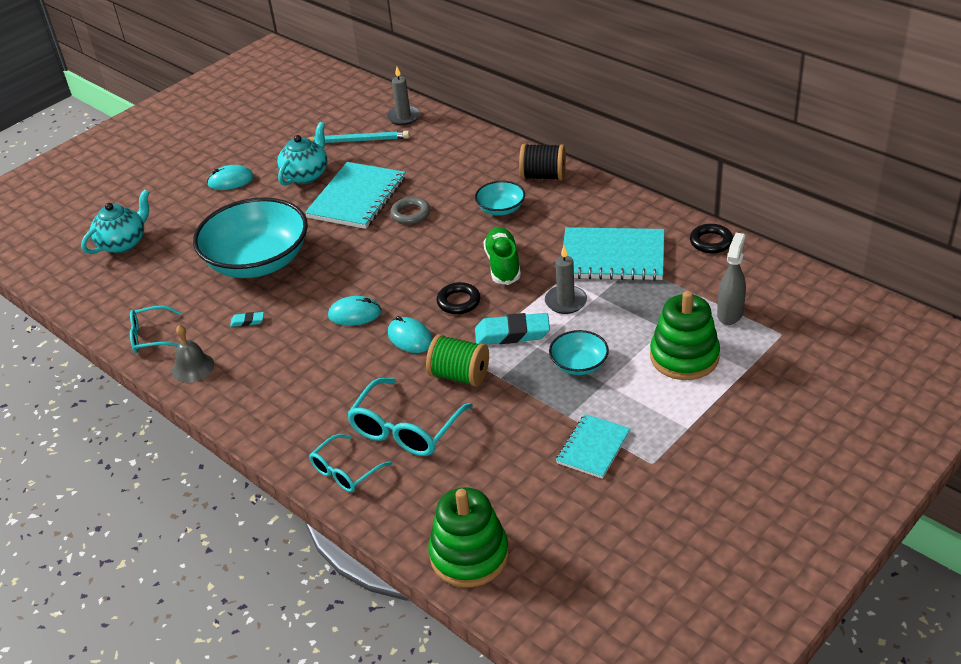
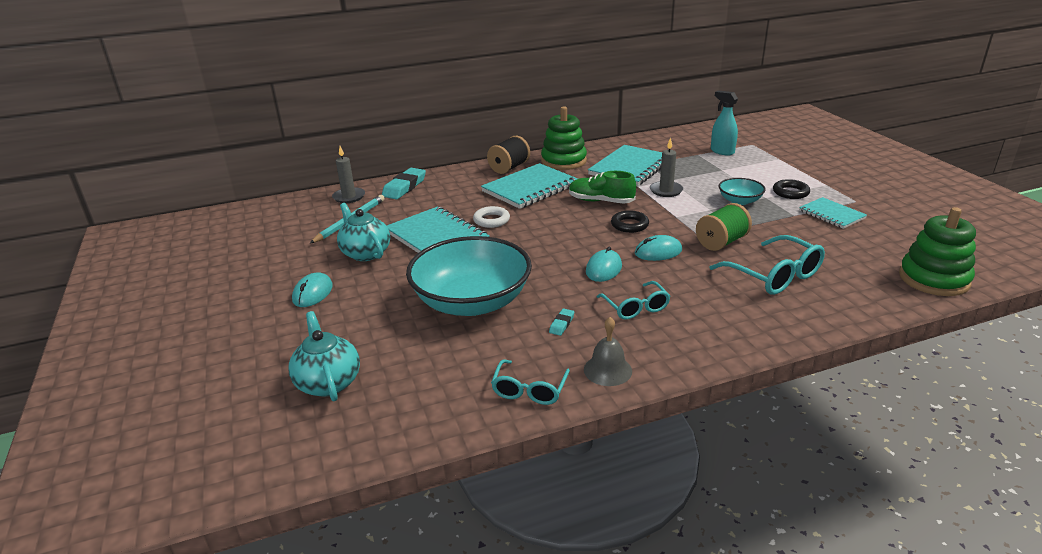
camera: 65 degrees left, 10 degrees down
turquoise glasses [309,434,392,492] -> turquoise glasses moved to [597,281,670,320]
grey ring [391,197,430,224] -> white ring [473,206,510,228]
turquoise bowl [475,181,525,216] -> turquoise notebook [481,163,578,209]
turquoise eraser [475,313,550,344] -> turquoise eraser moved to [382,168,426,199]
green stacking toy [650,291,720,380] -> green stacking toy moved to [541,106,587,170]
black ring [690,224,733,253] -> black ring moved to [773,179,810,199]
grey spray bottle [717,233,746,325] -> turquoise spray bottle [711,91,738,155]

